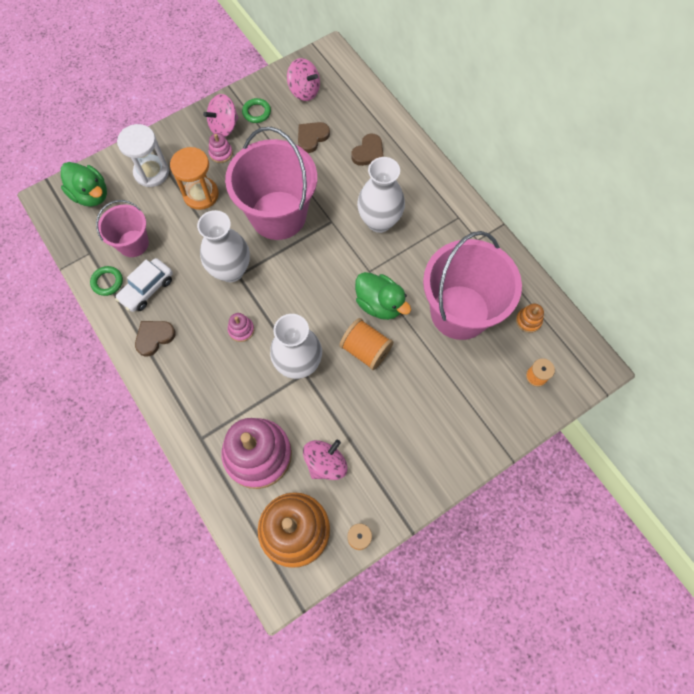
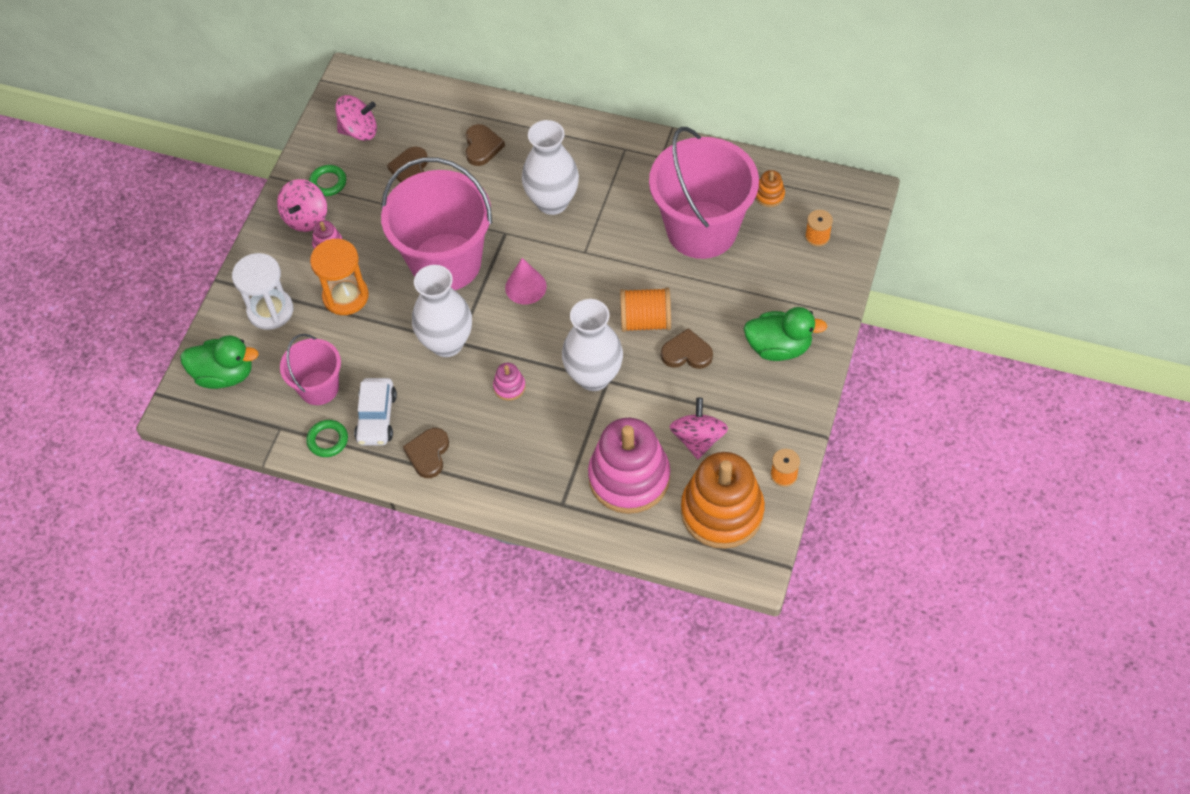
camera: 35 degrees left, 10 degrees down
green duck [355,272,411,320] -> green duck moved to [744,307,827,361]
none -> pink cone [505,258,547,305]
none -> brown heart [661,328,713,369]

